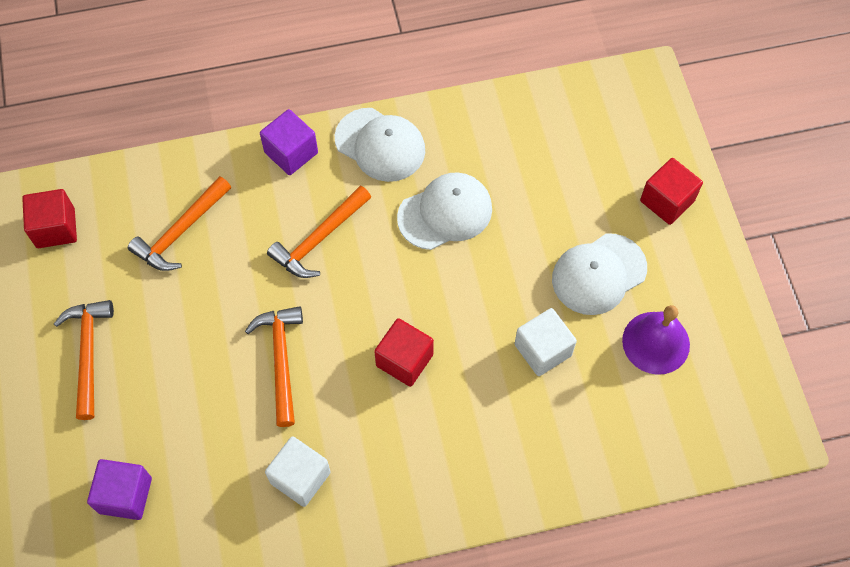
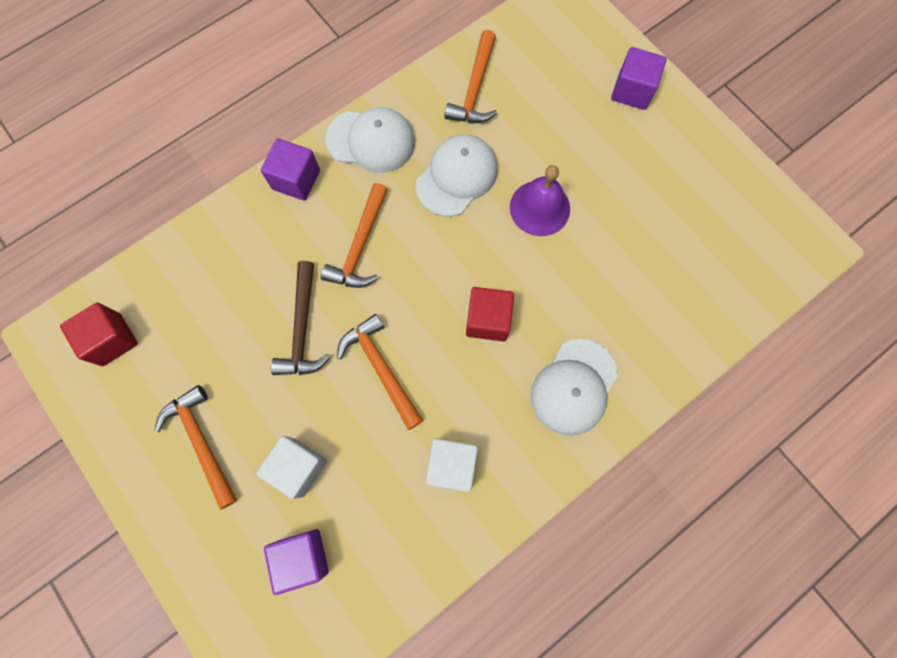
camera: 25 degrees left, 10 degrees up
orange hammer [128,176,231,271] -> orange hammer moved to [444,30,497,123]
white cube [515,308,577,376] -> white cube moved to [256,436,327,499]
white cap [552,233,647,315] -> white cap moved to [531,339,618,436]
purple bell [622,305,690,375] -> purple bell moved to [510,165,570,236]
red cube [640,158,703,225] -> purple cube [611,47,667,110]
none -> brown hammer [271,261,330,375]

